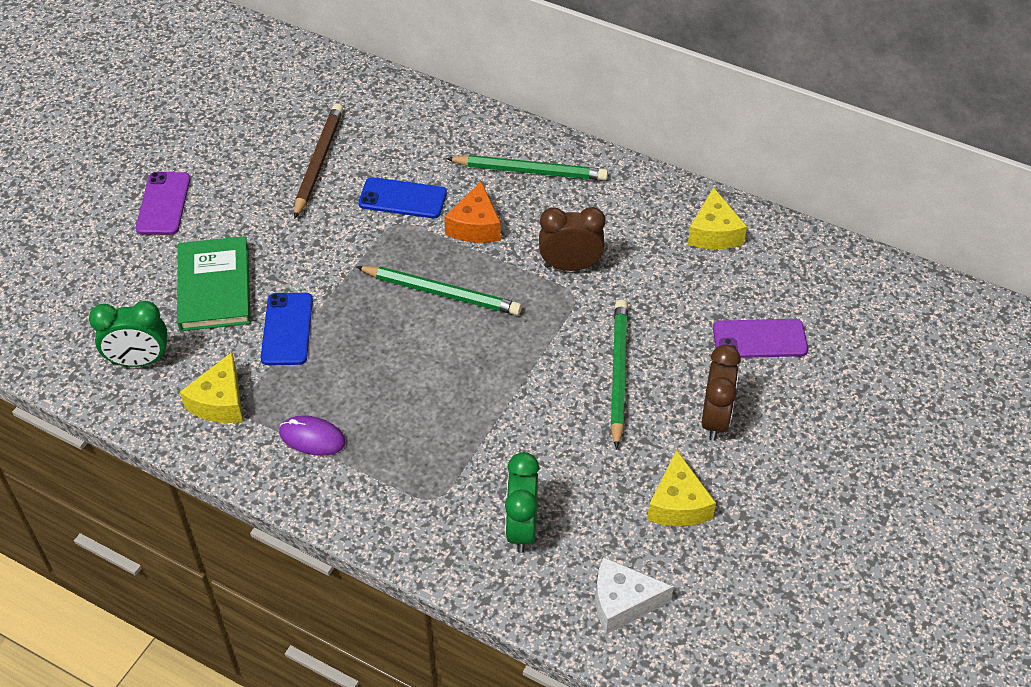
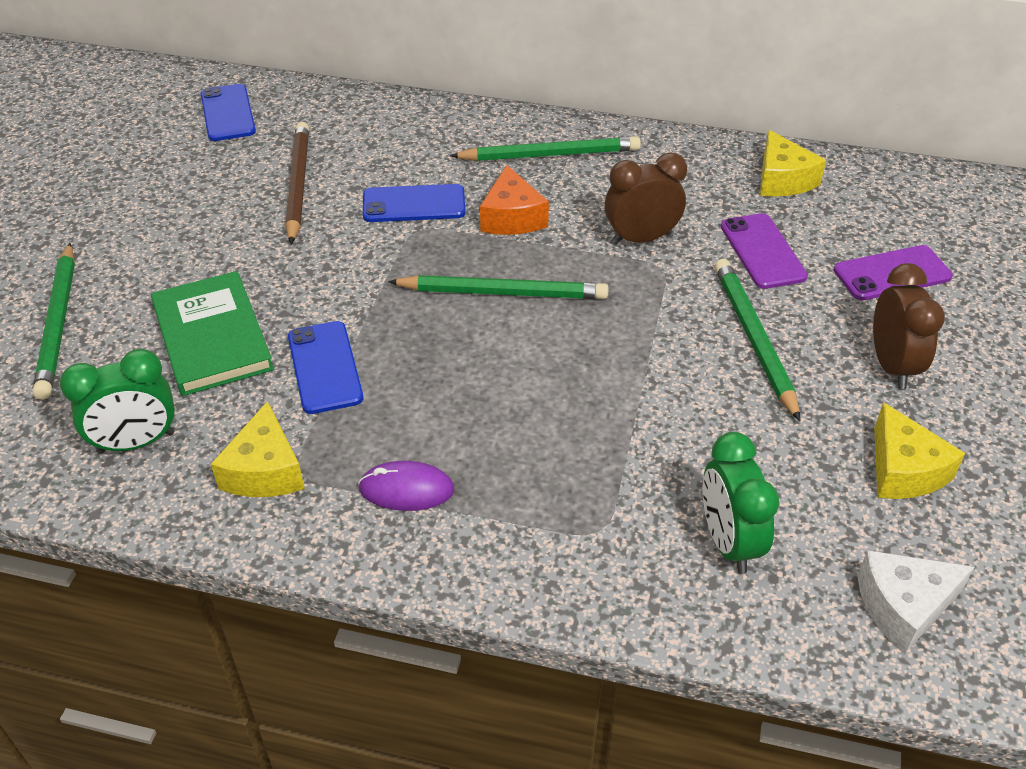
camera: 15 degrees left, 5 degrees down
purple phone [136,172,190,235] -> purple phone moved to [721,213,808,289]
none -> green pencil [33,243,75,400]
none -> blue phone [201,84,256,141]

